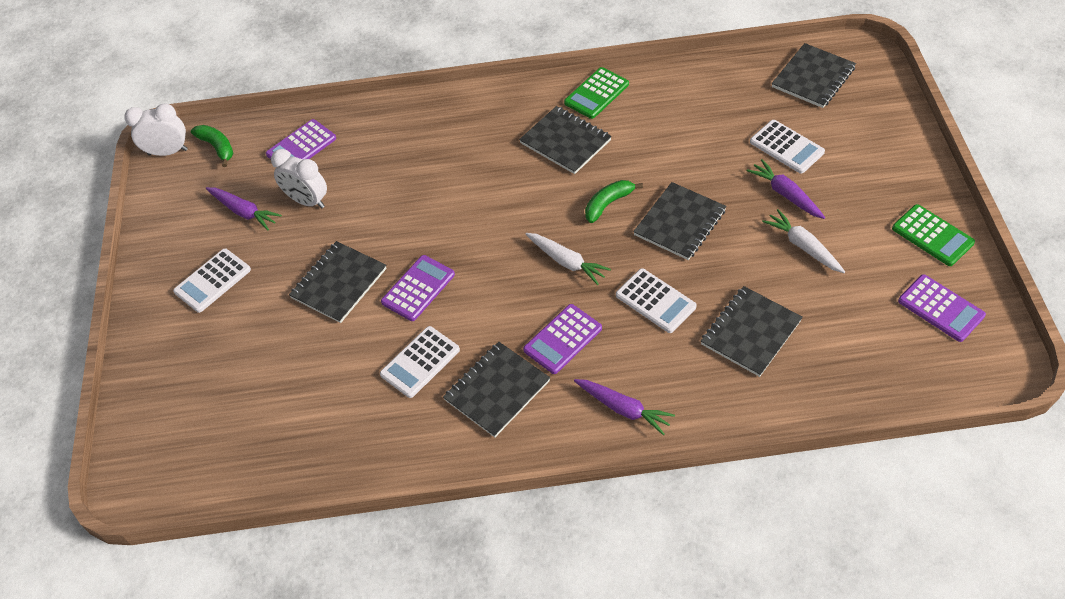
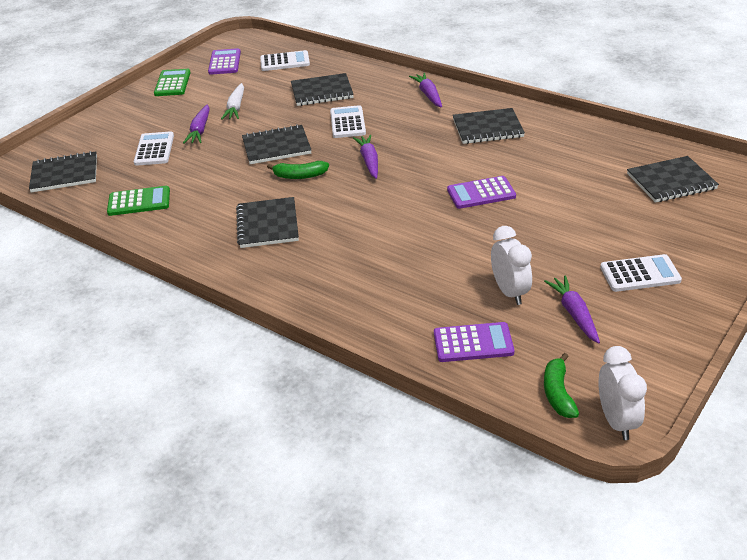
camera: 140 degrees left, 15 degrees down
white clock [124,103,188,156] -> white clock turned 135 degrees counterclockwise [599,346,647,440]
black notebook [289,241,387,323] -> black notebook moved to [627,156,719,203]
white calculator [380,326,460,398] -> white calculator moved to [260,50,310,71]
purple calculator [523,304,602,374] -> none
white carrot [526,233,611,285] -> purple carrot [353,135,378,179]
green calculator [564,67,629,119] -> green calculator moved to [107,186,170,216]

